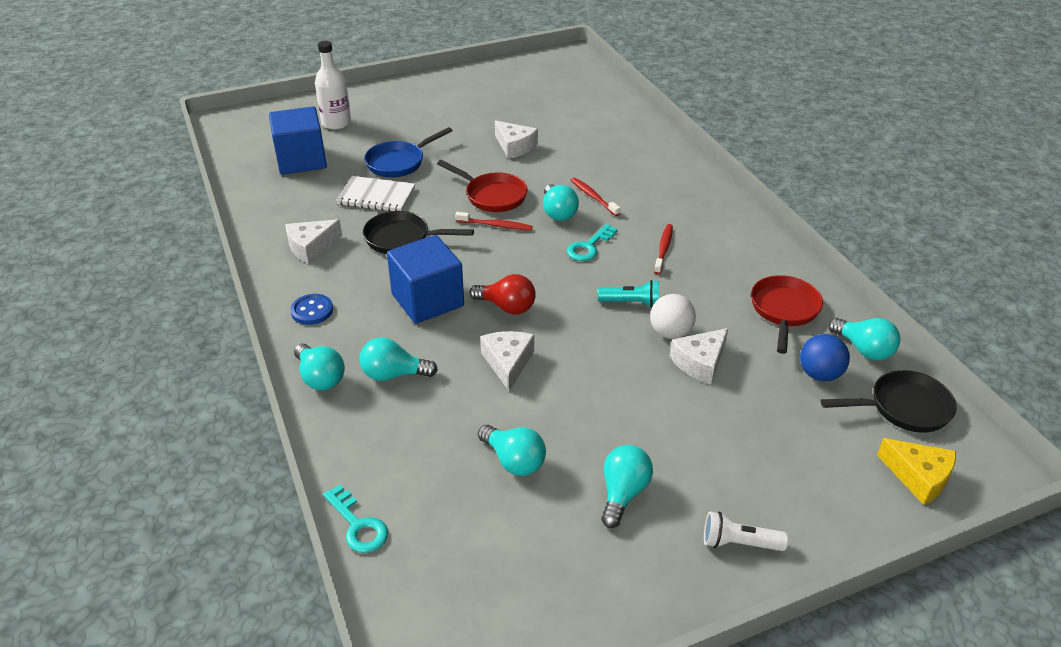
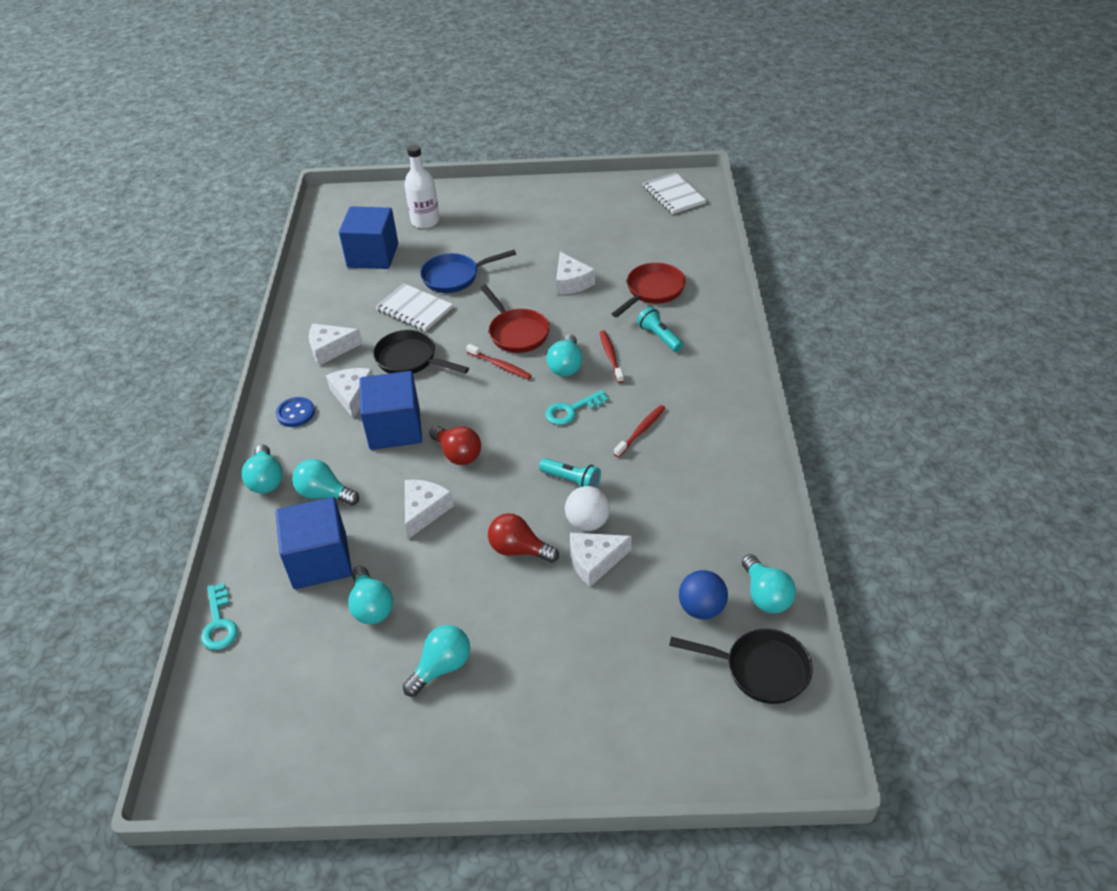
camera: 25 degrees right, 5 degrees up
white flashlight [704,512,788,551] -> none
red pan [751,275,823,354] -> red pan moved to [612,263,686,317]
yellow cheese [877,438,956,505] -> none
none -> blue cube [276,497,352,589]
none -> white cheese [326,368,373,419]
none -> red light bulb [488,513,559,563]
none -> turquoise flashlight [637,307,683,352]
none -> white notebook [643,172,706,214]

